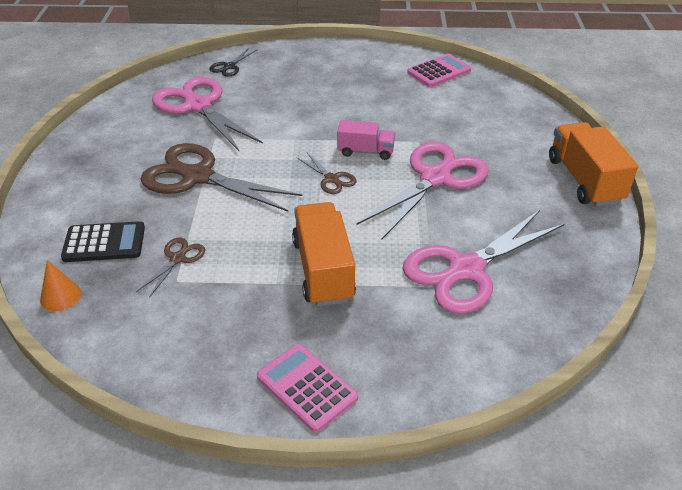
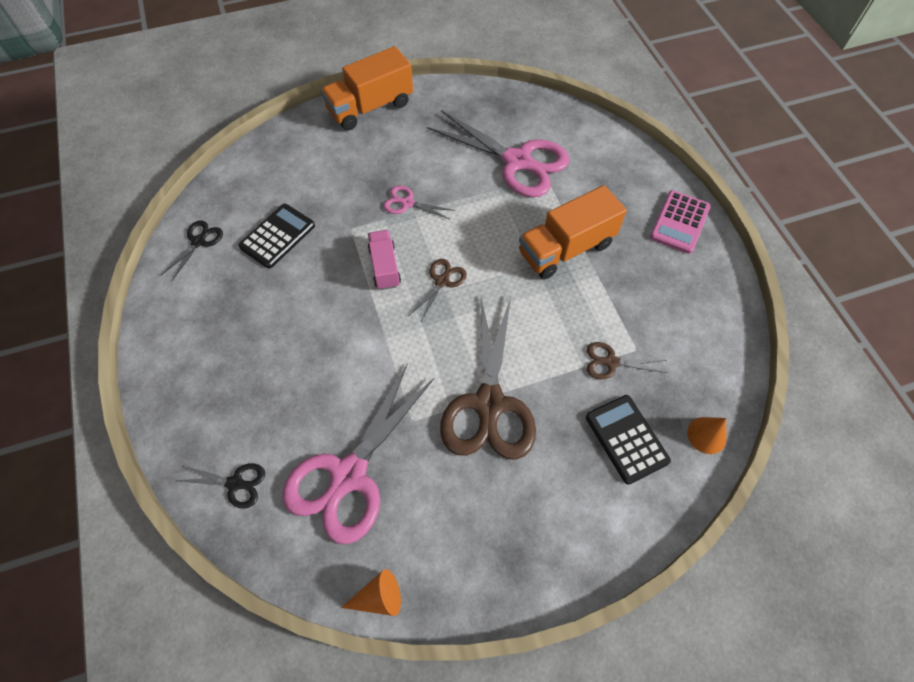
camera: 110 degrees left, 20 degrees up
pink scissors [356,142,489,240] -> pink scissors [383,186,455,220], size x0.46
pink calculator [407,54,471,87] -> black scissors [161,220,223,281]
none -> black calculator [238,204,315,268]
none -> orange cone [341,569,401,616]

